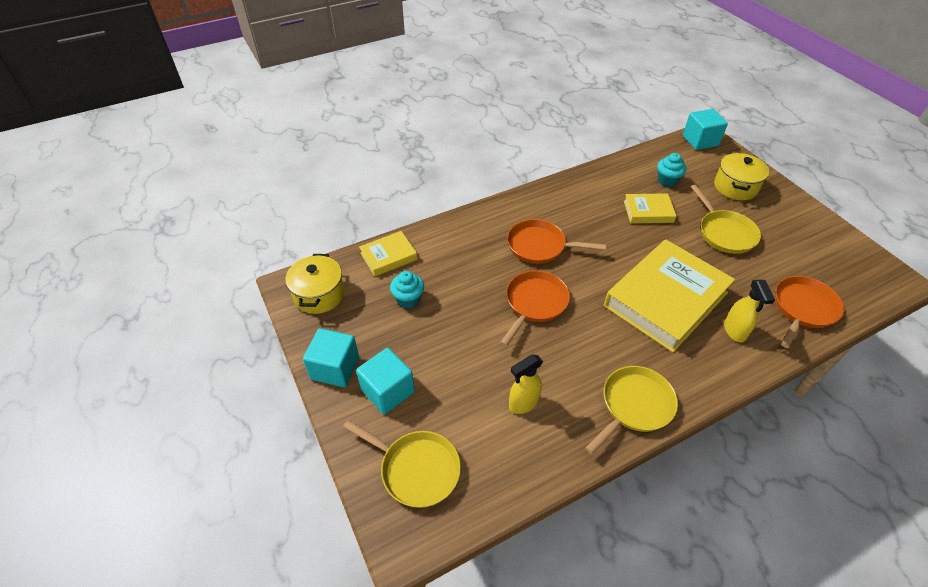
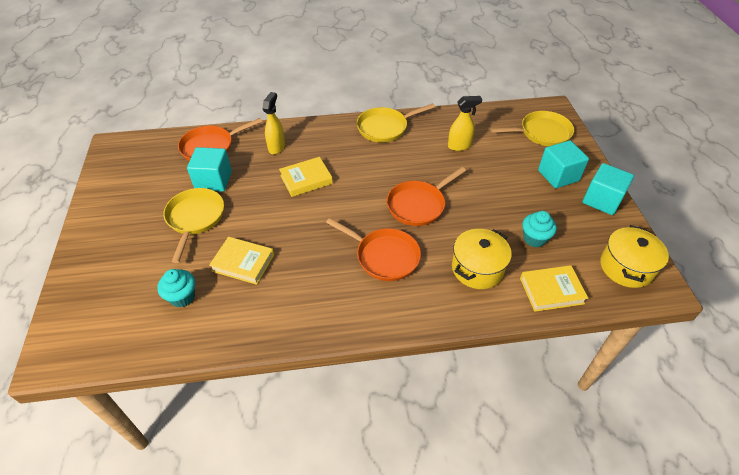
camera: 160 degrees left, 0 degrees up
yellow pan [343,420,461,508] -> yellow pan turned 120 degrees clockwise [491,111,574,146]
yellow book [604,239,735,352] -> yellow book [279,157,333,197], size x0.48
turquoise cube [683,109,728,150] -> turquoise cube moved to [187,147,232,192]
yellow pot [714,153,769,200] -> yellow pot moved to [452,229,512,289]

